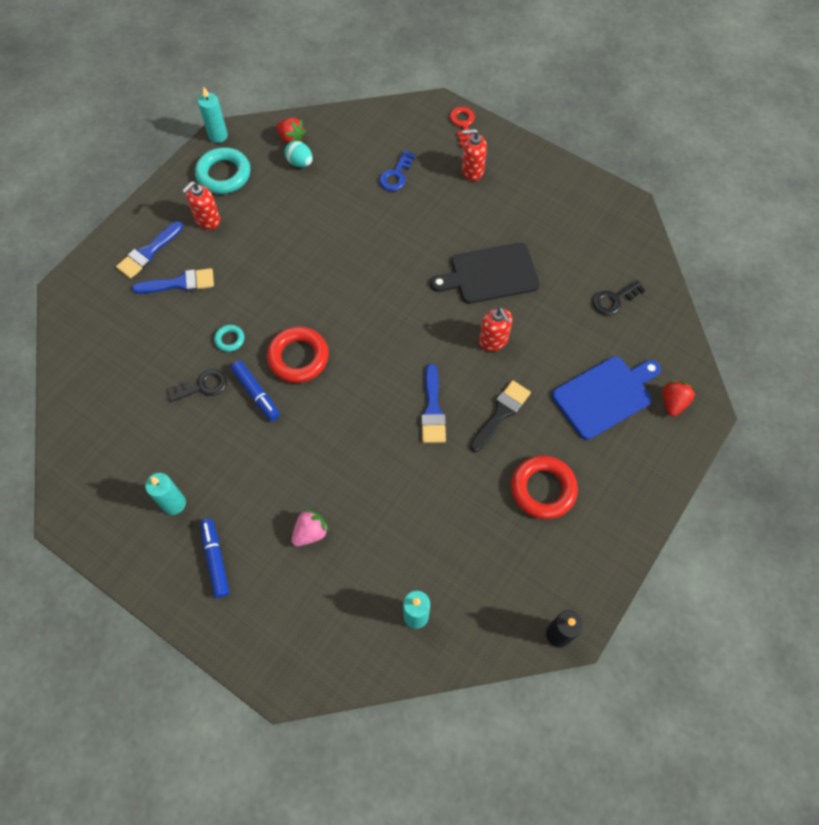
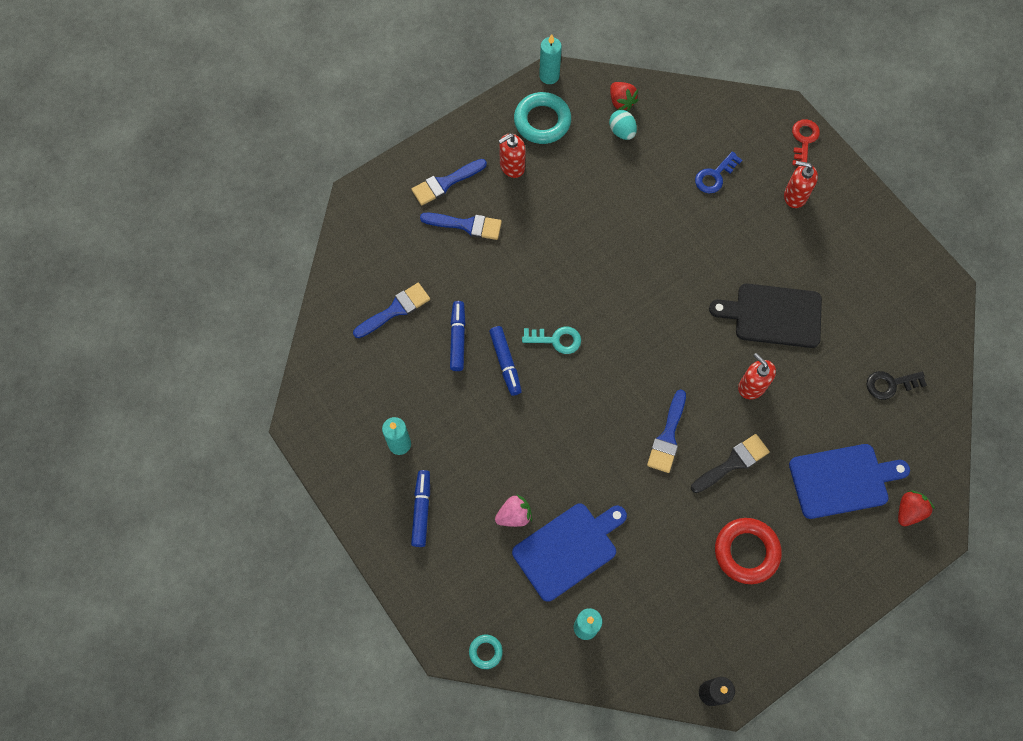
camera: 20 degrees right, 5 degrees up
black key [167,369,227,402] -> blue marker [450,301,466,371]
turquoise ring [214,325,244,352] -> turquoise ring moved to [469,634,503,669]
red ring [267,327,329,383] -> turquoise key [522,327,581,354]
red soap dispenser [479,308,513,351] -> red soap dispenser turned 150 degrees clockwise [738,353,776,399]
none -> blue brush [353,283,430,338]
none -> blue cutting board [512,504,627,602]

